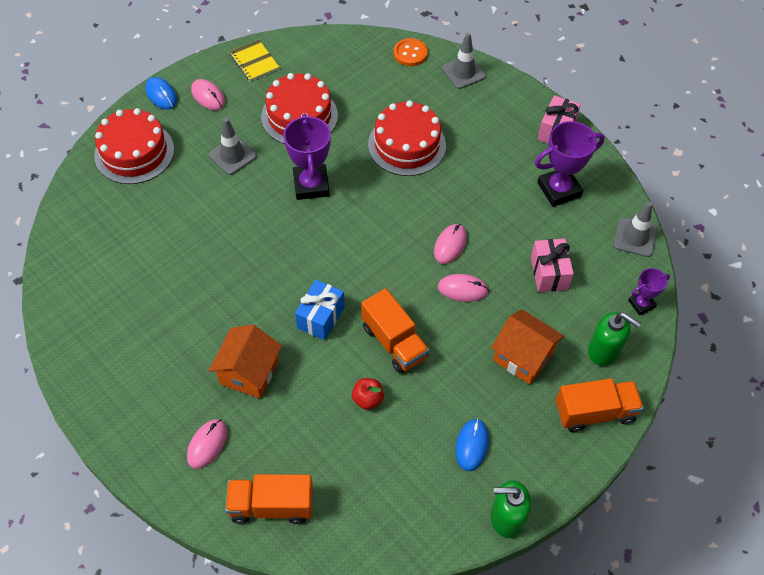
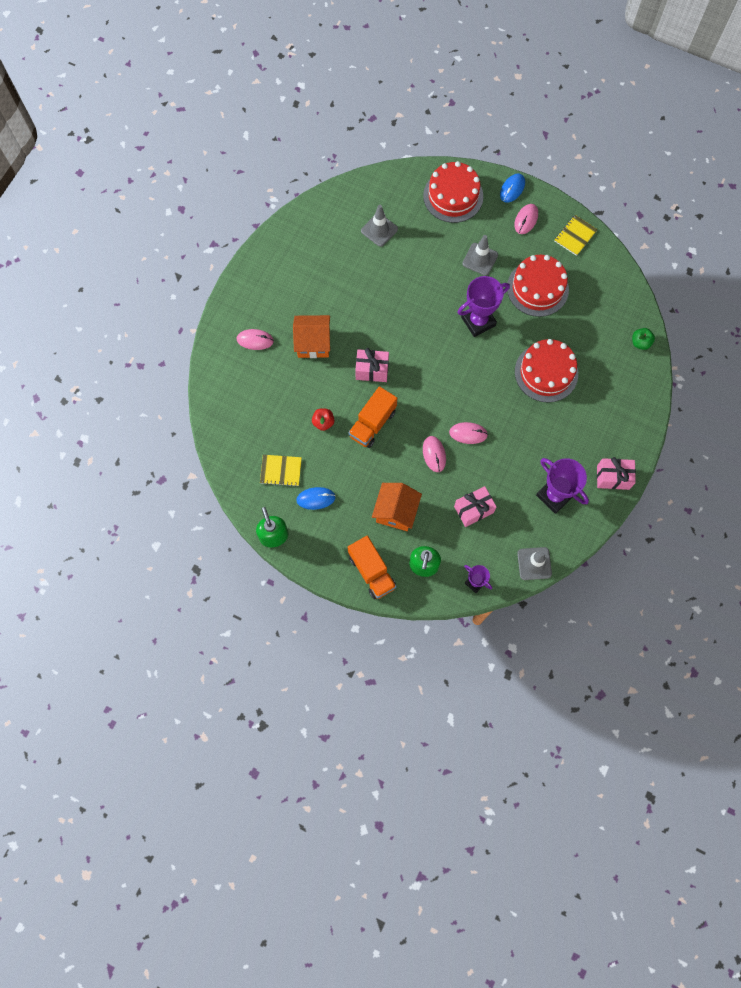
camera: 70 degrees right, 15 degrees up
orange truck [225,474,313,524] -> none
blue gift [295,280,345,340] -> pink gift [355,348,389,382]
orange button [393,38,428,66] -> green apple [632,328,655,350]
grey traffic cone [442,33,486,89] -> grey traffic cone moved to [361,205,398,247]
none -> yellow notebook [260,455,302,487]

